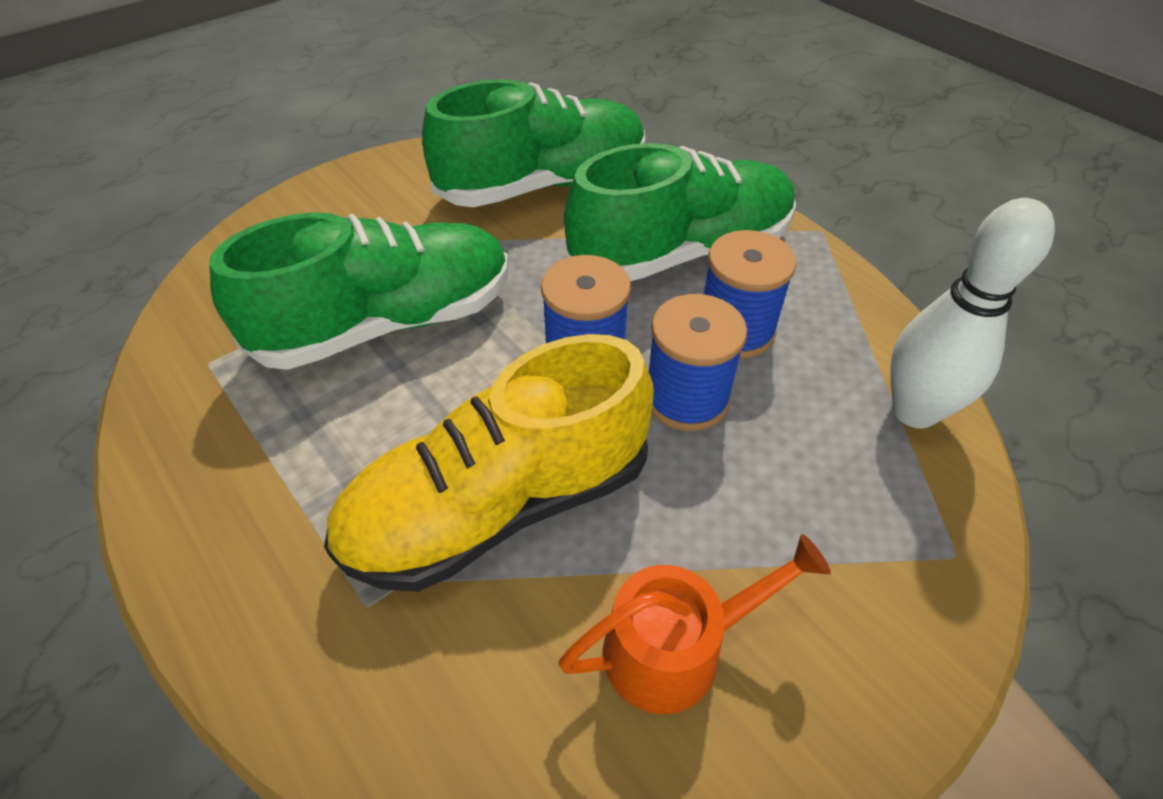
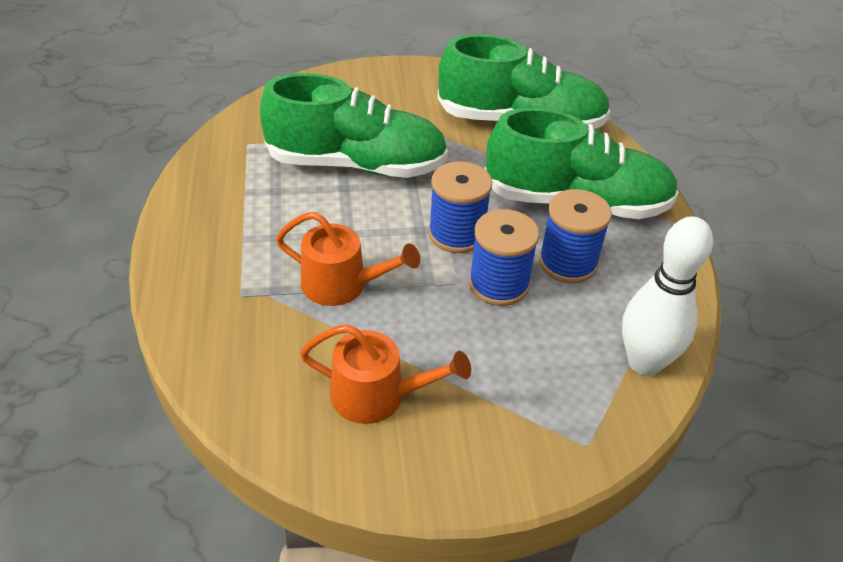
camera: 30 degrees right, 5 degrees down
yellow shoe [324,334,654,592] -> orange watering can [276,212,420,306]

